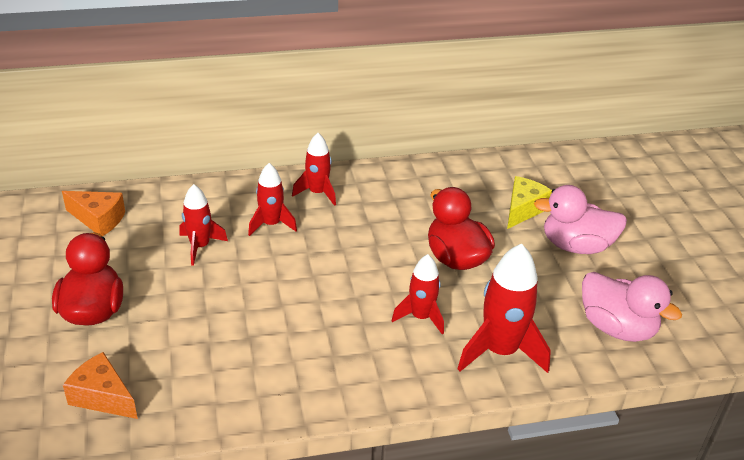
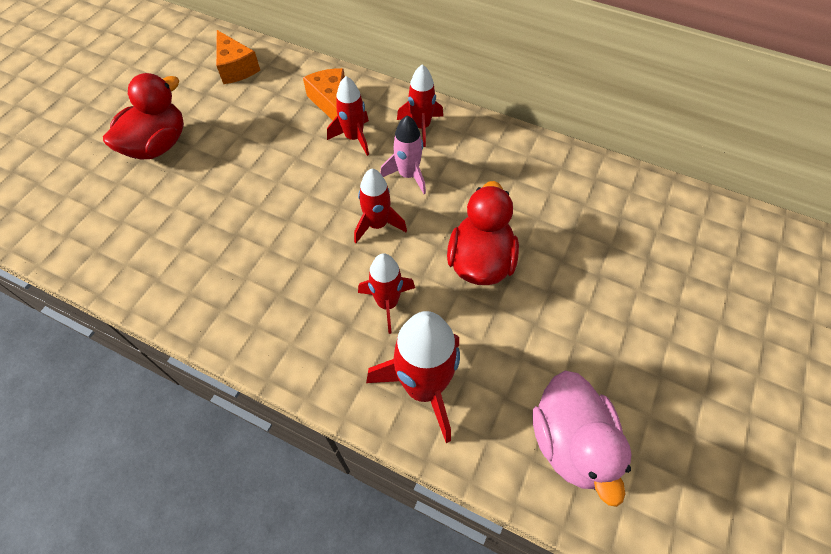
camera: 40 degrees right, 20 degrees up
orange cheese [63,352,138,419] -> orange cheese moved to [303,68,345,120]
red rocket [180,184,228,266] -> red rocket moved to [354,169,407,243]
yellow cheese [507,176,552,229] -> none
pink duck [534,185,627,254] -> none
none -> pink rocket [380,115,426,194]

